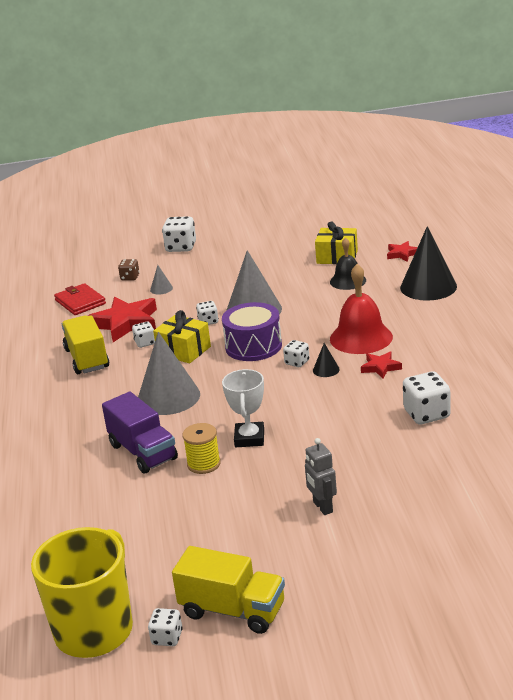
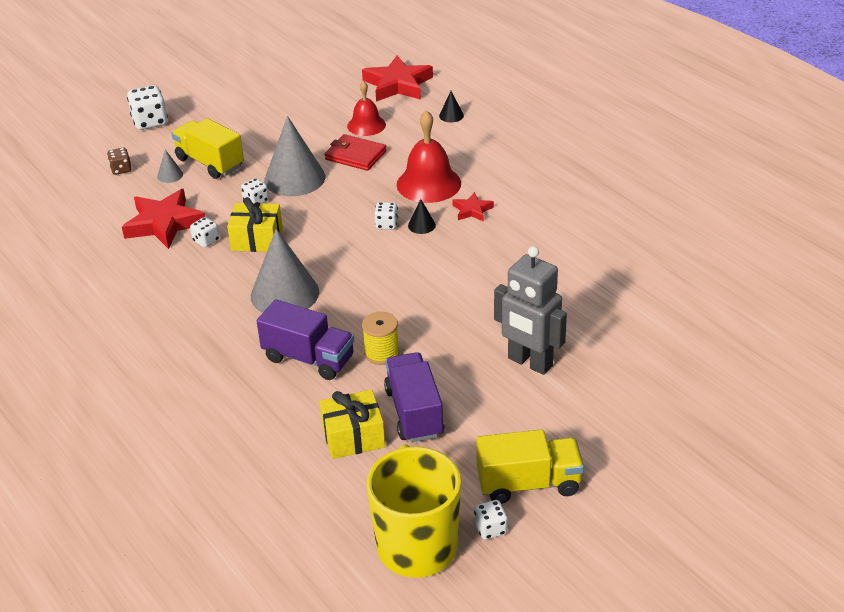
camera: 30 degrees left, 10 degrees up
red wallet [54,283,106,315] -> red wallet moved to [325,134,387,171]
yellow truck [62,315,109,374] -> yellow truck moved to [171,118,244,179]
purple drum [222,302,282,361] -> none
white trophy [222,369,264,447] -> none
grey robot [305,438,337,515] -> grey robot [494,246,567,375], size x1.76
yellow gift [315,221,358,264] -> yellow gift moved to [319,390,385,459]
black bell [330,238,366,290] -> red bell [347,81,386,136]
red star [387,241,418,262] -> red star [362,56,433,102], size x1.96
black cone [400,226,457,301] -> black cone [439,91,464,122], size x0.43
white dice [403,371,451,424] -> none
none -> purple truck [384,352,444,443]

